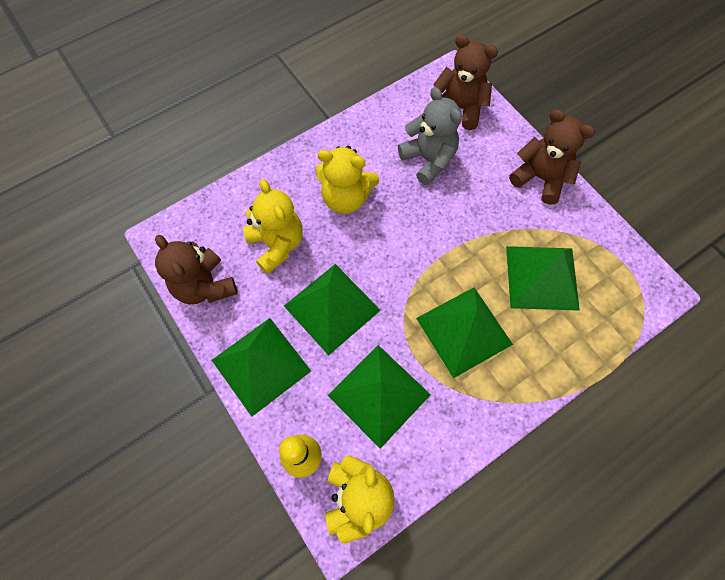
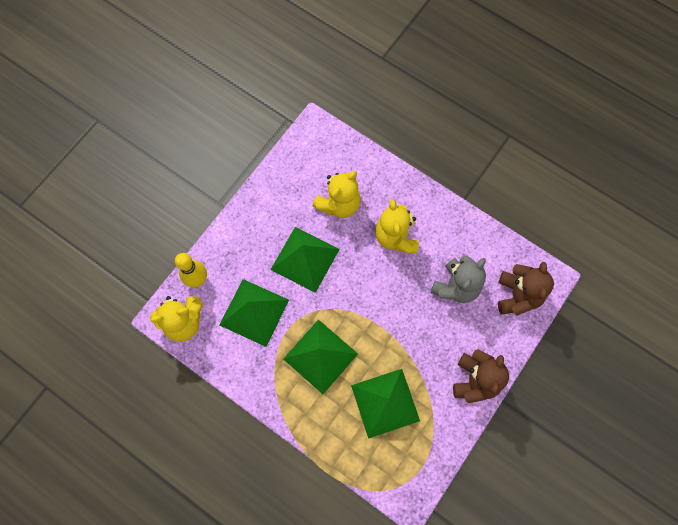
camera: 70 degrees right, 5 degrees up
brown teddy bear [155,235,238,304] -> none
green pyramid [212,318,311,417] -> none

